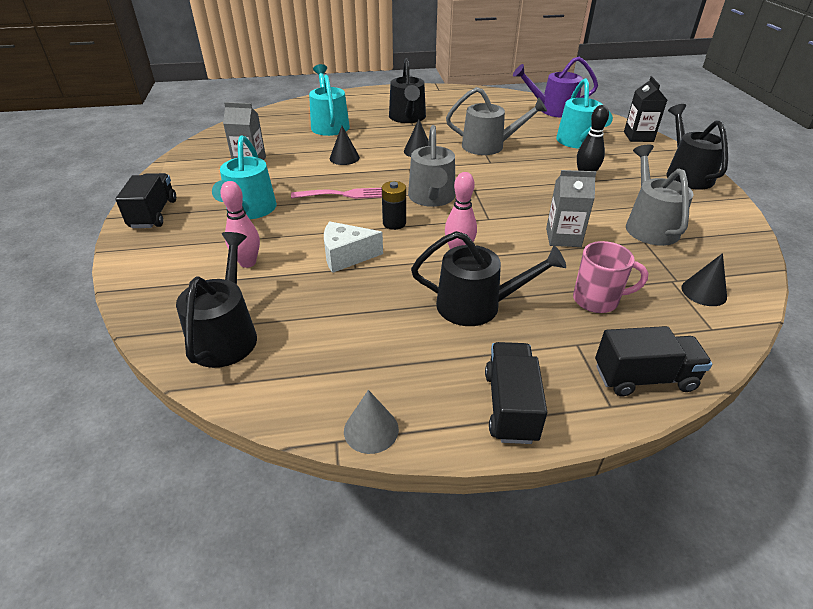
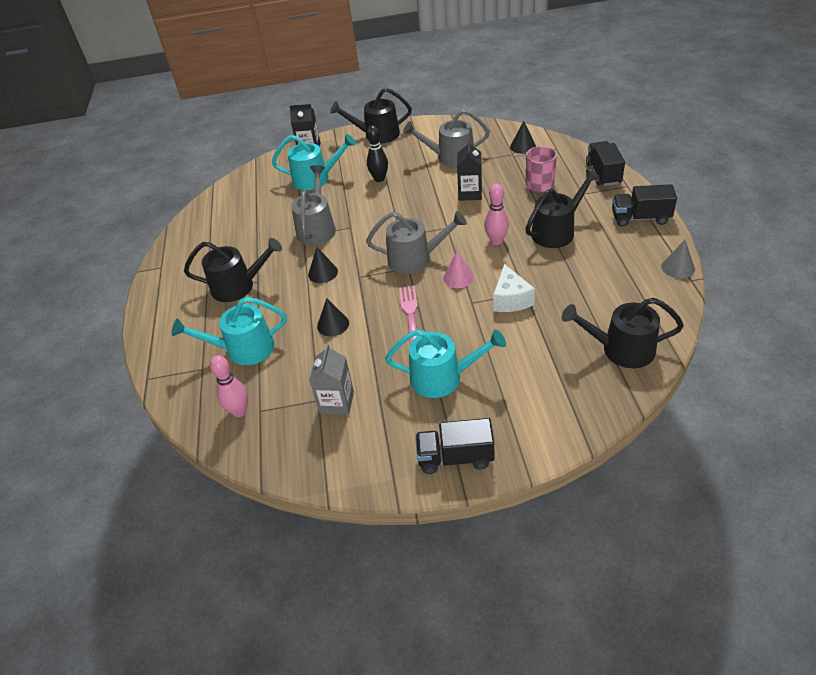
camera: 85 degrees left, 5 degrees up
pink bowling pin [220,181,260,268] -> pink bowling pin moved to [210,355,248,417]
black battery [382,181,406,230] -> pink cone [443,251,474,288]
black watering can [411,231,566,326] -> black watering can turned 45 degrees clockwise [525,169,600,248]
purple watering can [513,57,598,118] -> none
grey carton [546,170,596,247] -> black carton [457,140,482,201]

